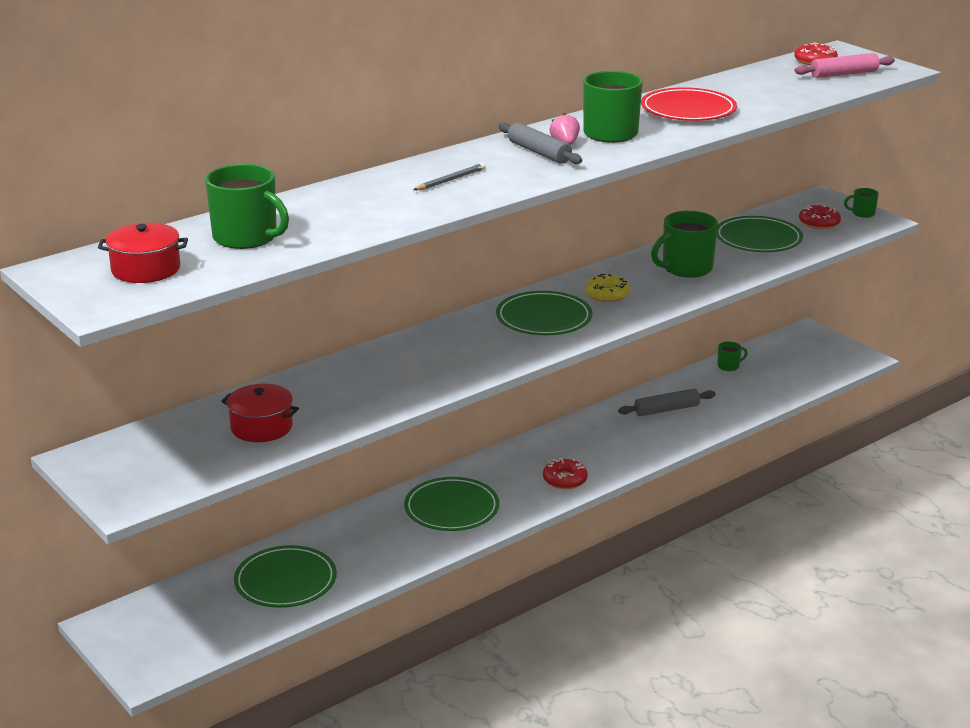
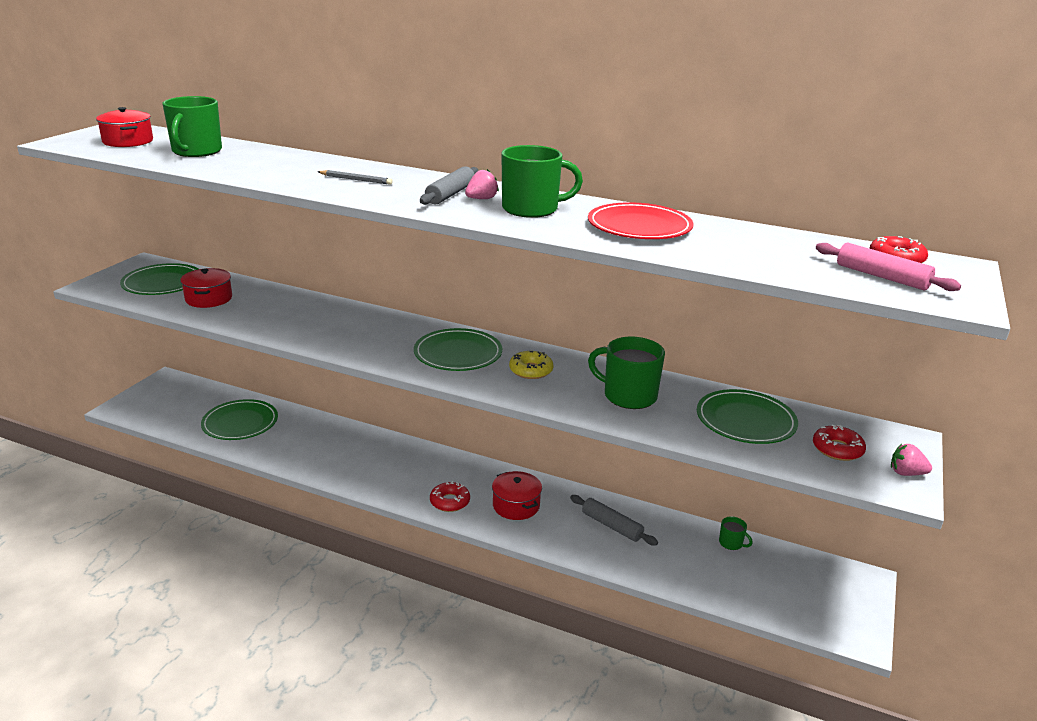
camera: 60 degrees right, 0 degrees up
green plate [404,477,500,531] -> green plate moved to [120,263,199,295]
green mug [844,188,879,218] -> pink strawberry [891,444,932,476]
none -> red pot [492,471,542,520]

